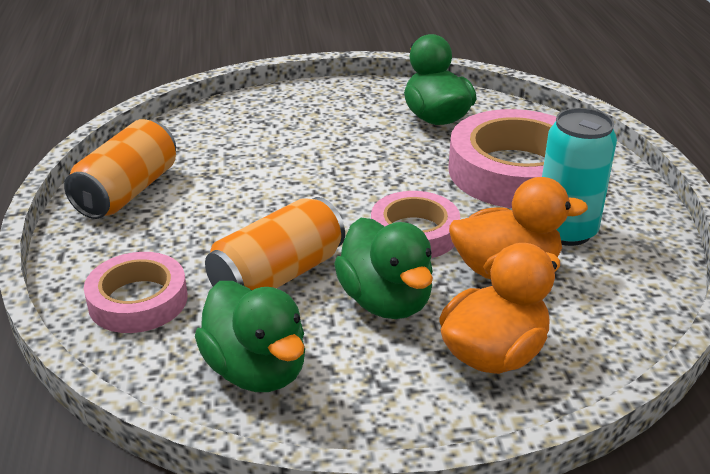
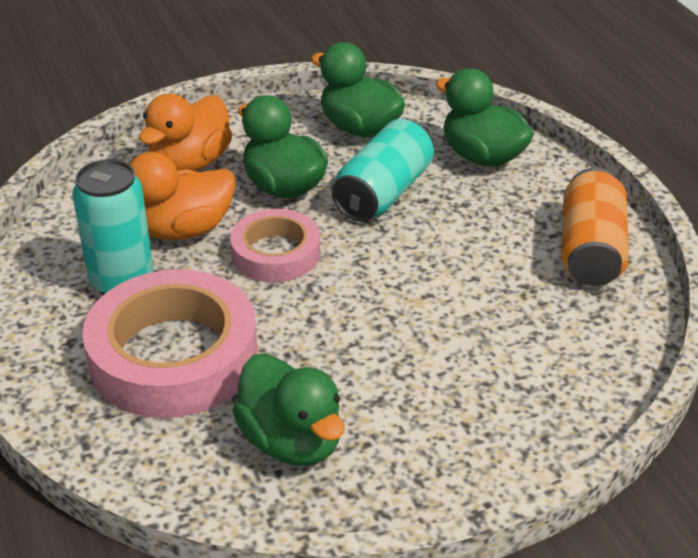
camera: 165 degrees right, 5 degrees up
pink tape [84,252,187,333] -> green duck [436,68,534,167]
orange can [205,197,345,290] -> turquoise can [332,119,434,222]

